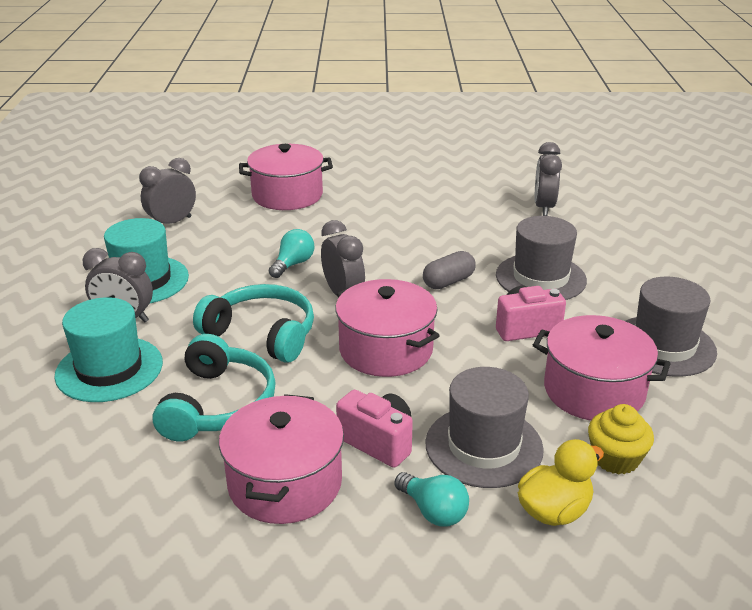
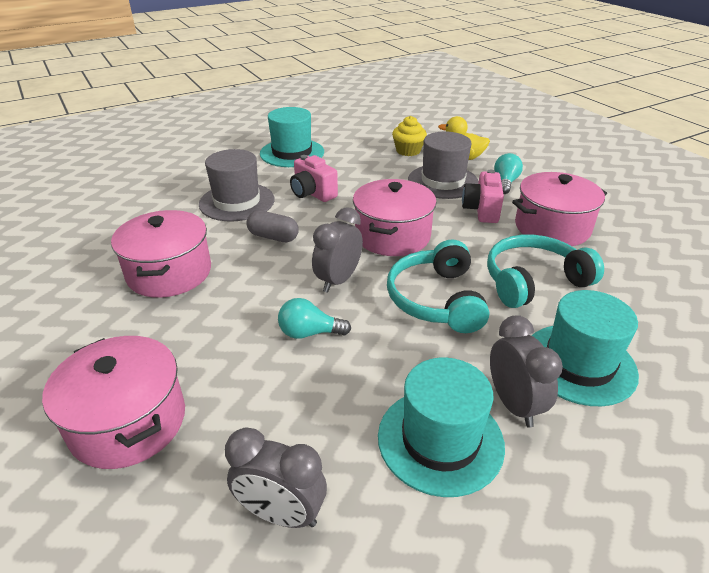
camera: 120 degrees left, 5 degrees up
pink pot [533,315,671,421] -> pink pot moved to [111,210,211,298]
grey clock [535,142,562,216] -> none
grey hat [626,277,717,377] -> turquoise hat [260,107,324,167]

